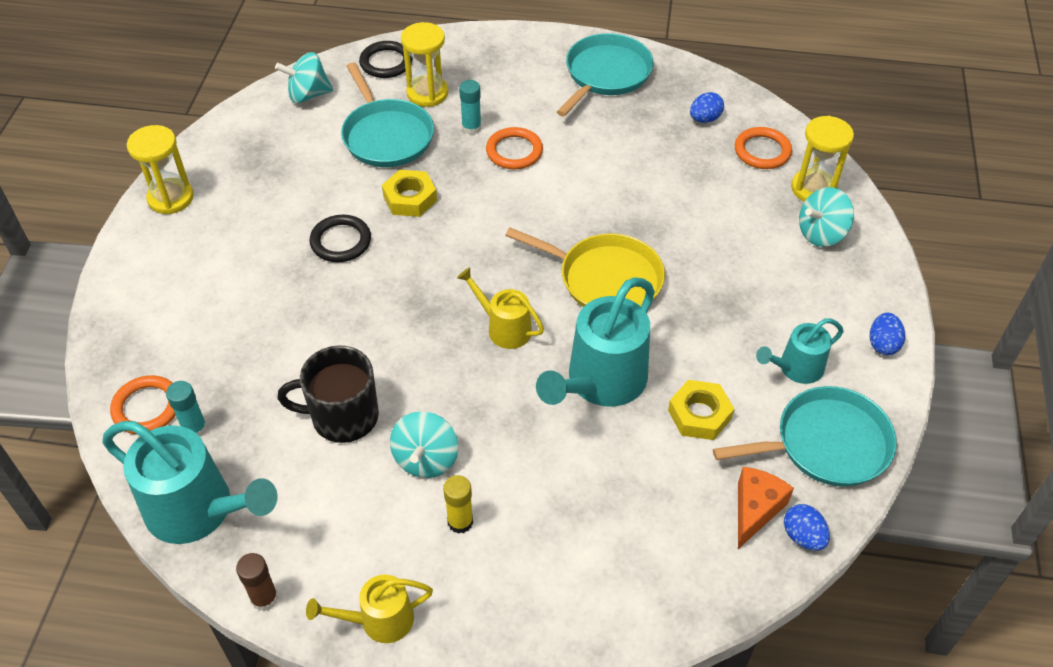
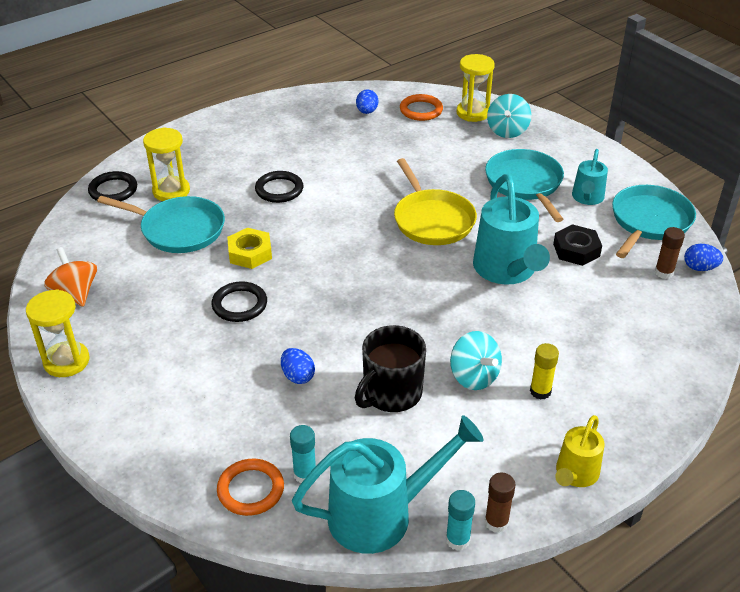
camera: 45 degrees left, 10 degrees down
turquoise spinning top [275,52,333,103] -> none
yellow watering can [457,267,544,349] -> none
turquoise glue stick [459,80,481,135] -> turquoise glue stick moved to [446,490,475,551]
orange ring [486,127,543,169] -> black ring [255,171,303,203]
yellow pan [505,228,665,307] -> yellow pan turned 90 degrees clockwise [394,158,477,245]
turquoise pan [557,33,654,117] -> turquoise pan moved to [485,149,564,222]
yellow nut [668,380,734,440] -> black nut [553,224,602,266]
orange cheese [738,467,794,549] -> brown glue stick [655,227,685,279]
blue egg [870,313,905,355] -> blue egg moved to [281,348,315,384]
none -> orange spinning top [44,247,97,307]

